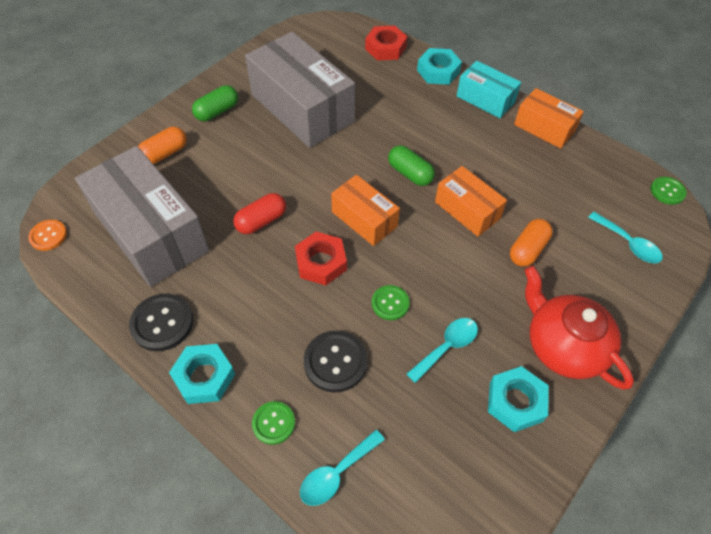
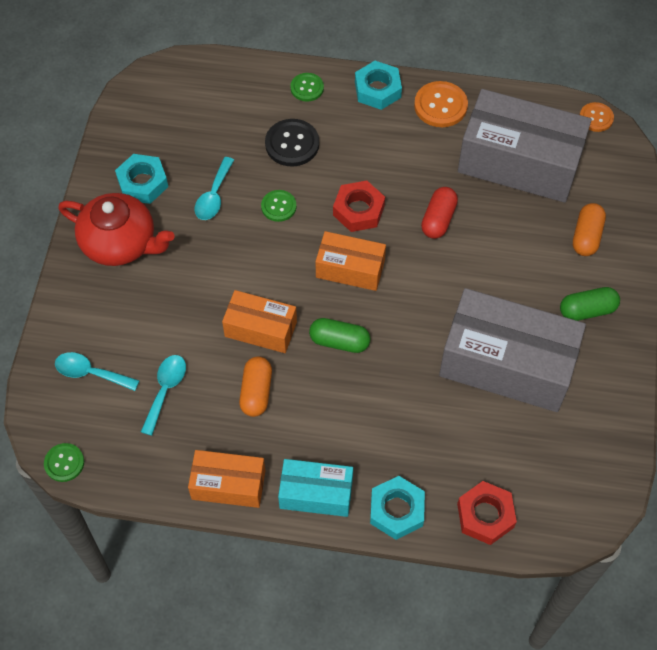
camera: 150 degrees right, 5 degrees up
black button [129,293,194,351] -> orange button [414,81,468,127]
green capsule [192,85,238,121] -> green capsule turned 60 degrees clockwise [560,287,620,321]
turquoise spoon [300,430,385,506] -> turquoise spoon moved to [141,355,186,436]
orange capsule [510,219,553,267] -> orange capsule moved to [239,357,272,417]

